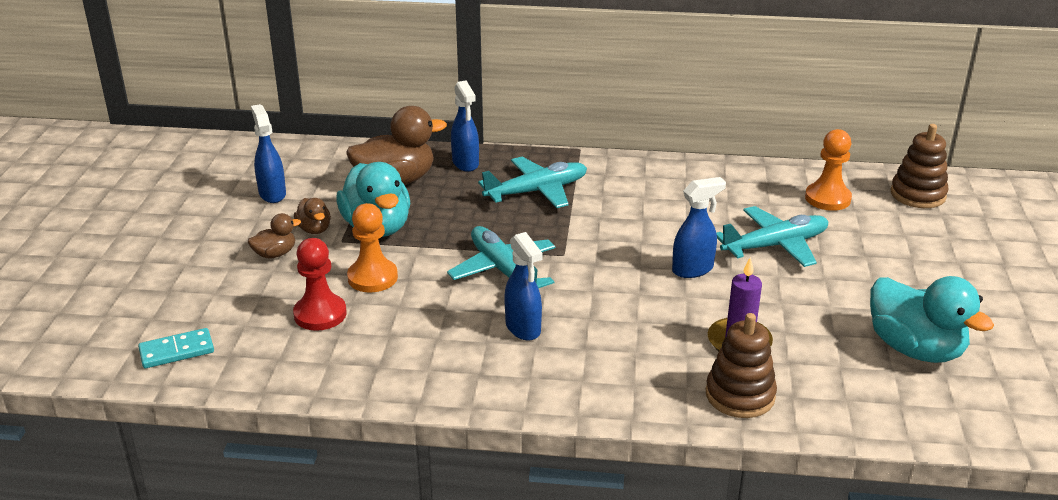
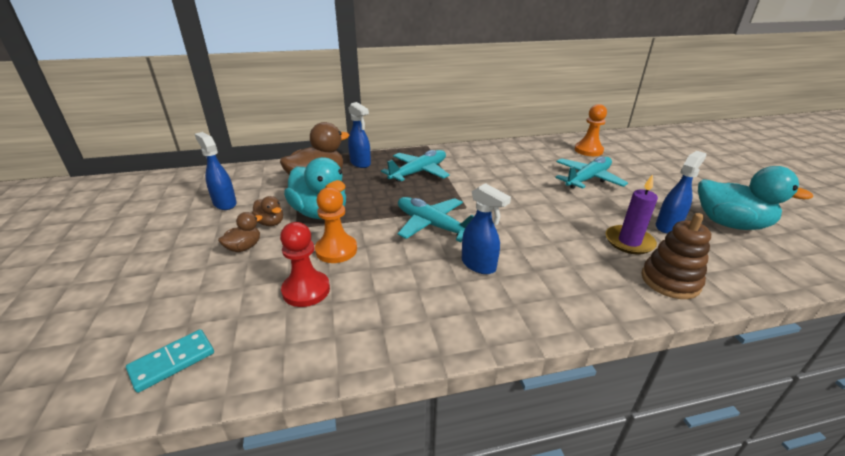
camera: 20 degrees left, 0 degrees up
blue spray bottle [672,177,726,278] -> blue spray bottle moved to [656,151,707,234]
brown stacking toy [891,124,948,208] -> none

